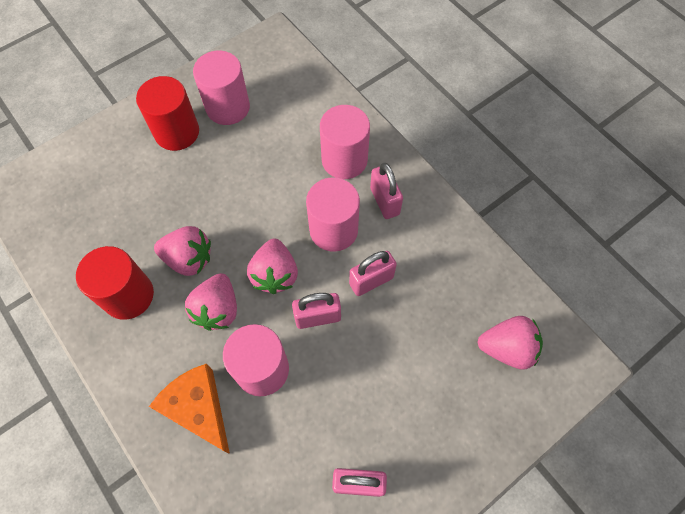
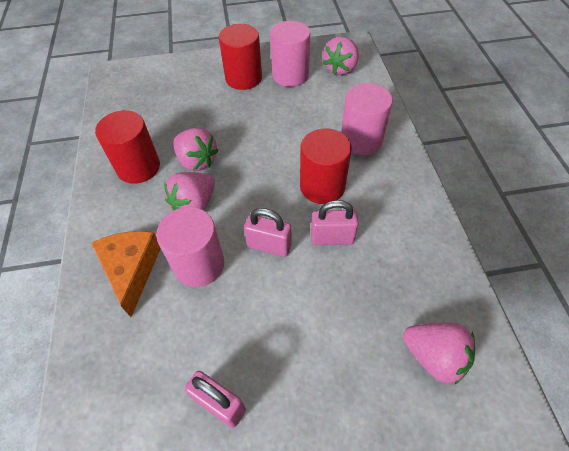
camera: 30 degrees right, 10 degrees down
pink strawberry [247,238,298,294] -> pink strawberry moved to [323,37,359,75]
pink cylinder [306,177,360,252] -> red cylinder [300,128,351,204]
pink padlock [370,163,403,219] -> none

